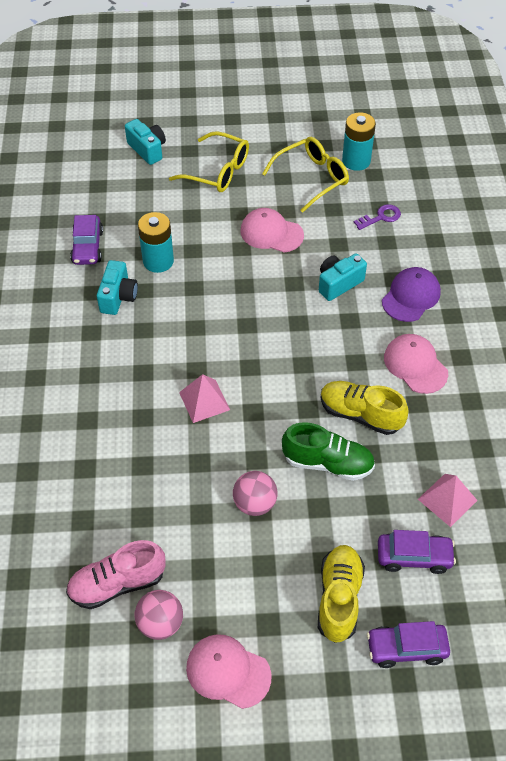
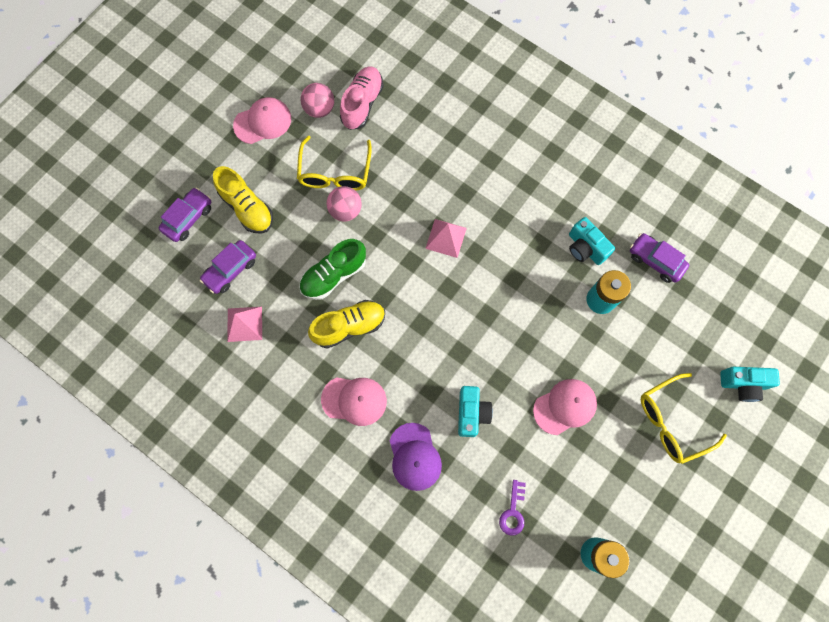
camera: 130 degrees right, 20 degrees up
yellow glasses [262,137,349,213] -> yellow glasses moved to [297,136,372,191]

